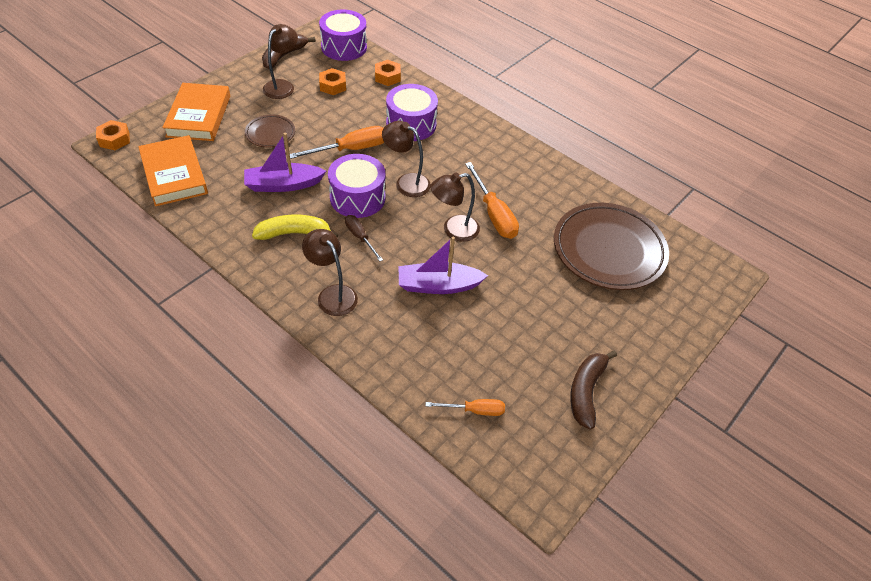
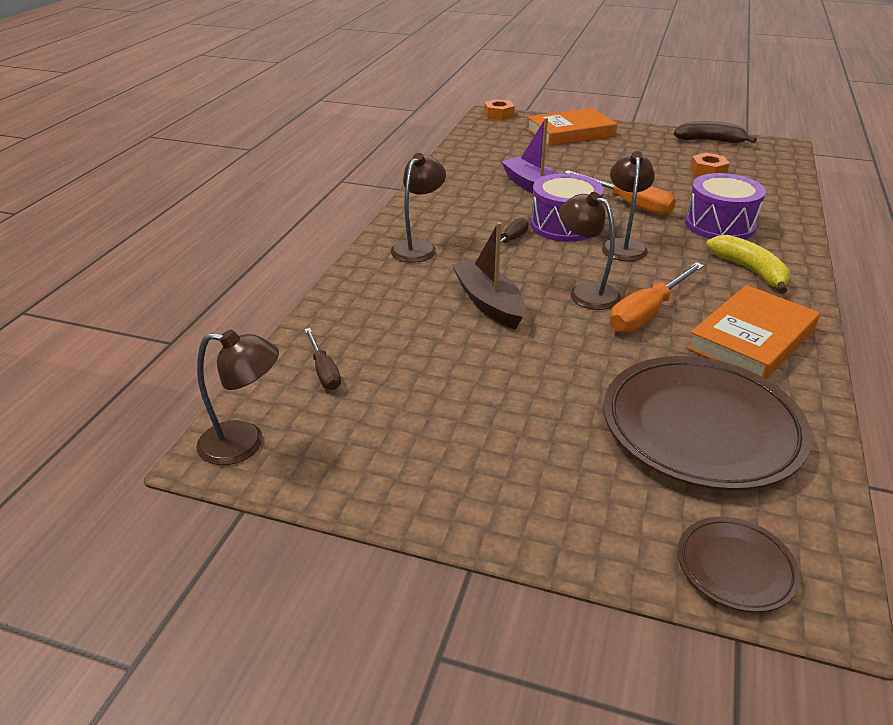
camera: 70 degrees right, 15 degrees down
orange book [138,135,208,206] -> orange book moved to [687,285,820,379]
brown plate [245,114,295,147] -> brown plate moved to [678,517,800,613]
yellow banana [252,215,338,240] -> yellow banana moved to [706,235,790,294]
brown lamp [263,24,298,99] -> brown lamp moved to [196,330,279,465]
purple drum [319,10,367,61] -> none
orange nut [375,60,401,86] -> none
purple boat [399,237,488,294] -> brown boat [452,222,526,329]
orange screwdriver [426,399,505,416] -> brown screwdriver [304,328,341,390]
brown banana [570,350,617,430] -> none

